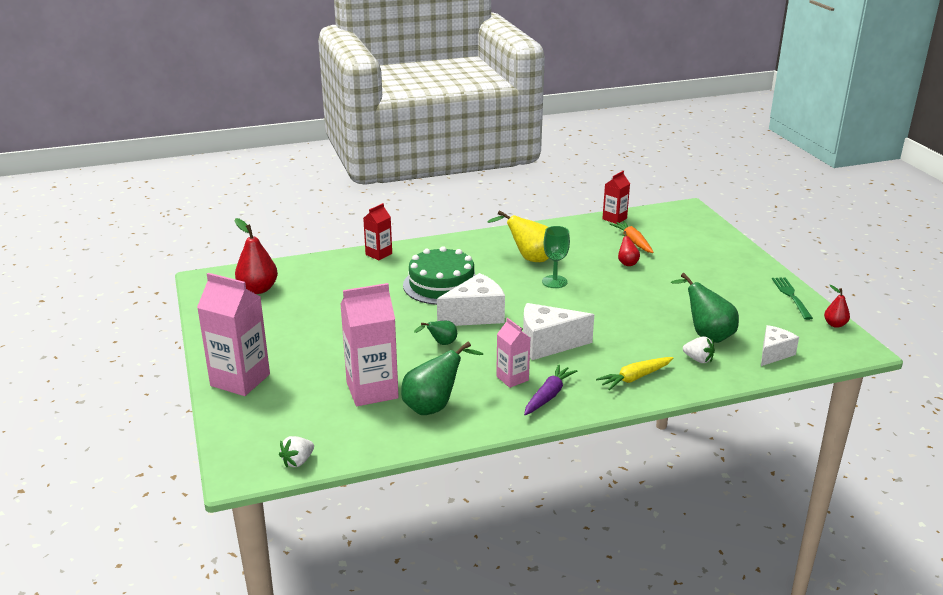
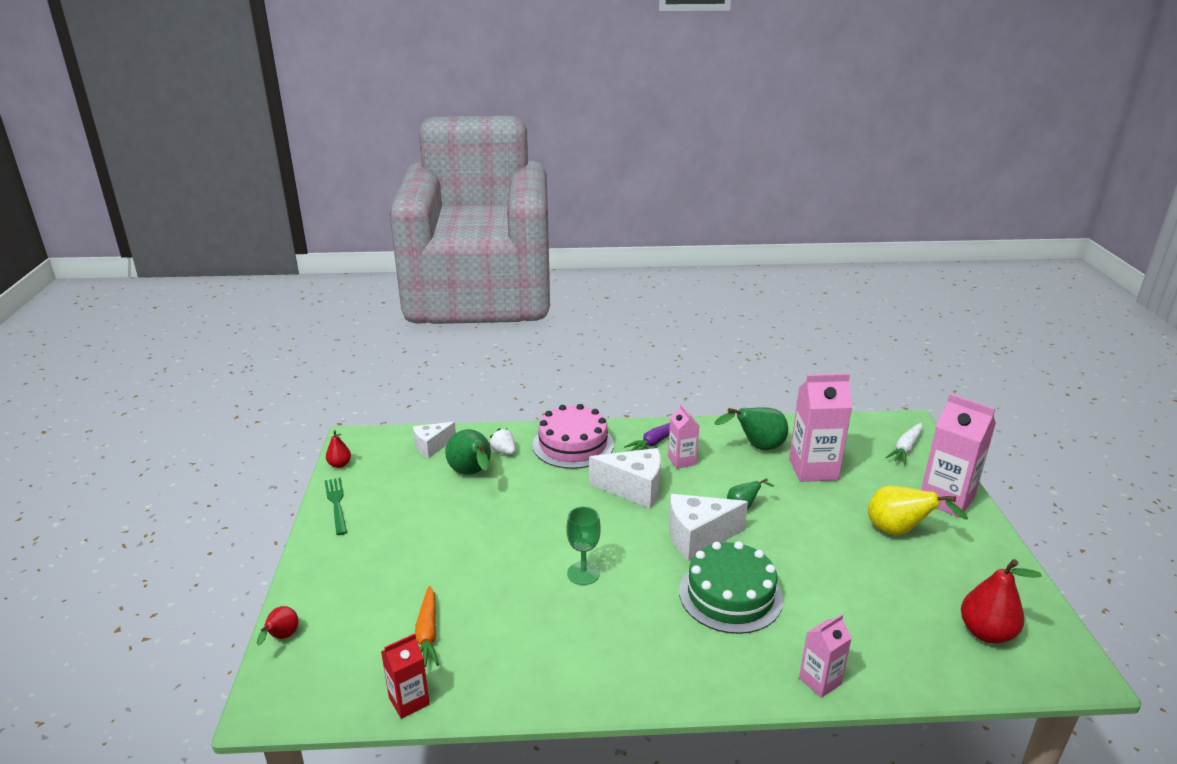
camera: 165 degrees left, 0 degrees up
white strawberry [279,436,314,467] -> none
red carton [363,203,392,260] -> pink carton [799,614,852,698]
yellow pear [487,210,549,262] -> yellow pear moved to [868,485,968,535]
yellow carrot [596,357,673,390] -> pink cake [533,404,614,469]
red pear [618,231,640,266] -> red pear moved to [257,606,299,646]
green fork [772,277,813,320] -> green fork turned 150 degrees clockwise [325,478,347,535]
none -> white carrot [885,423,922,465]

